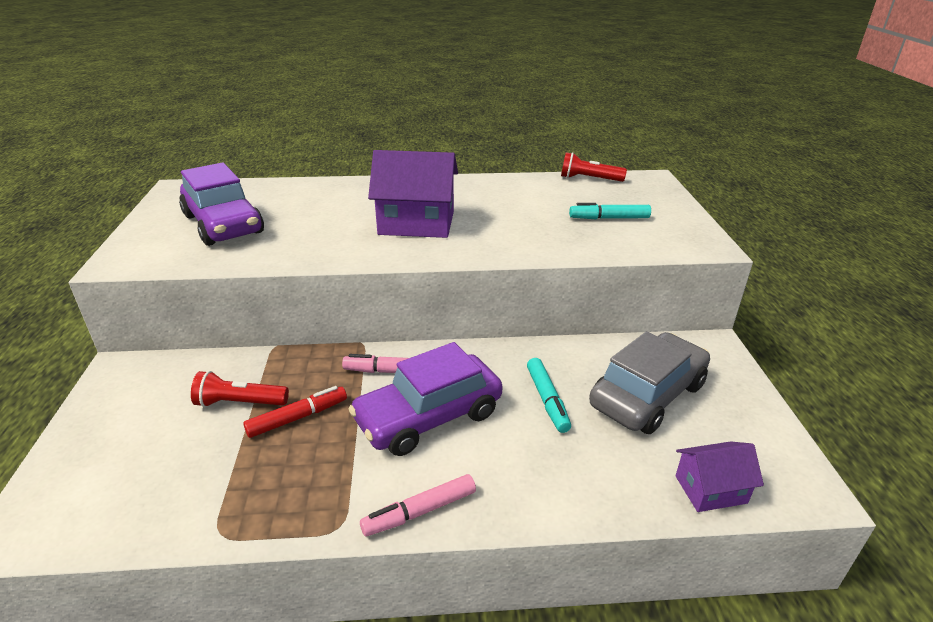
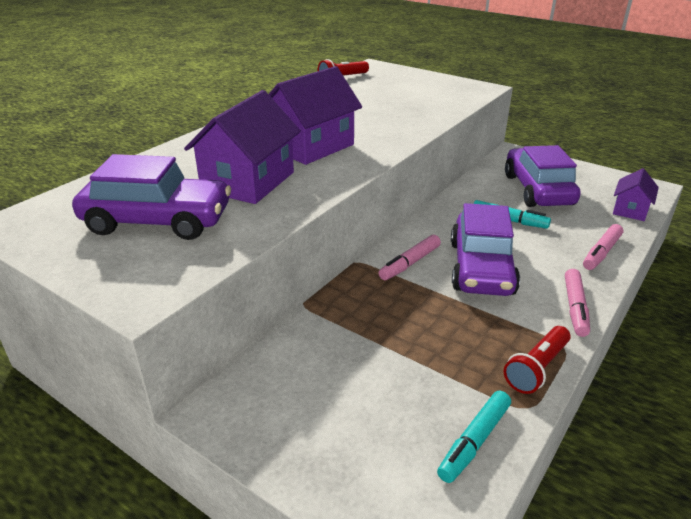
camera: 50 degrees left, 0 degrees up
red flashlight [191,371,289,407] -> red flashlight moved to [504,326,571,394]
red marker [243,386,347,438] -> none
turquoise marker [569,203,651,219] -> turquoise marker moved to [437,391,511,483]
grey car [589,331,710,434] -> purple car [505,145,581,207]
none -> purple house [184,90,301,204]
none -> pink marker [583,224,623,270]

